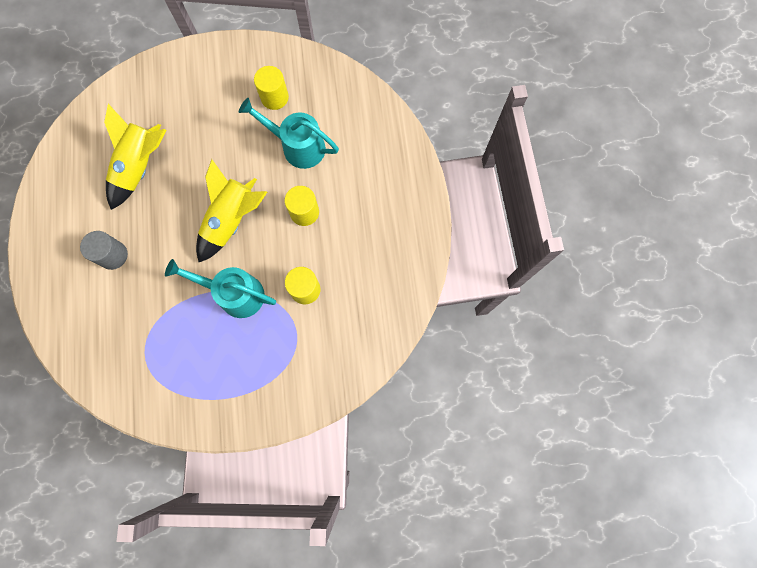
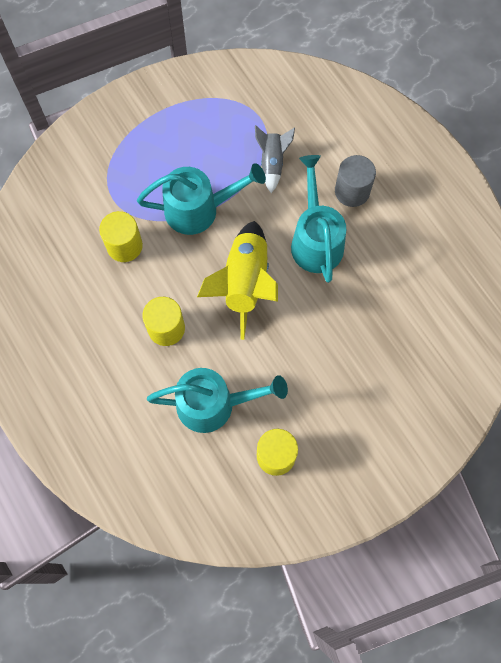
camera: 155 degrees right, 5 degrees down
yellow rocket [104,104,166,210] -> none
none -> grey rocket [255,125,295,193]
none -> turquoise watering can [291,155,346,283]

